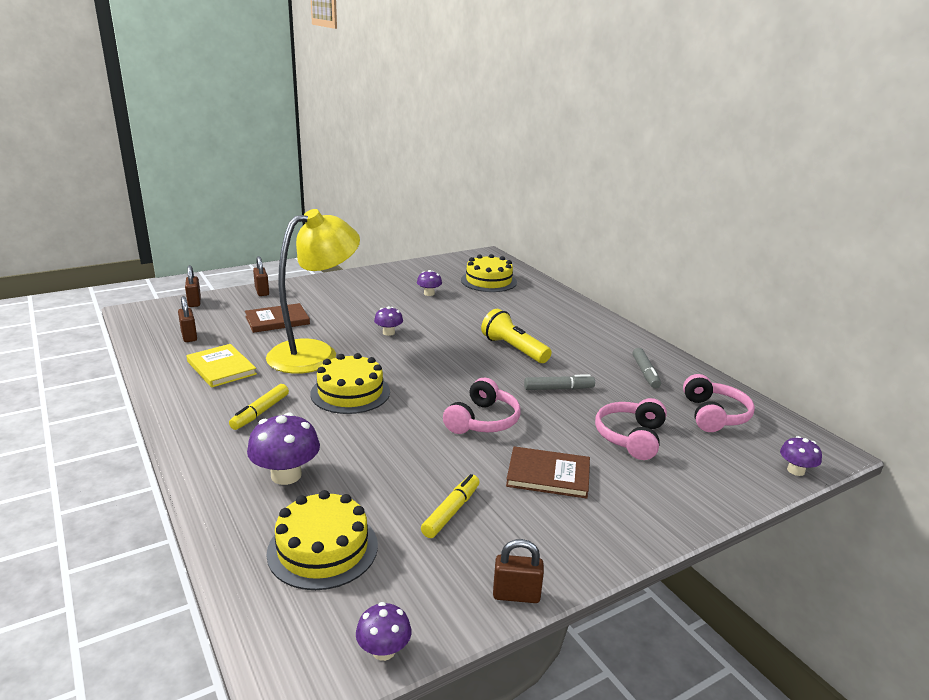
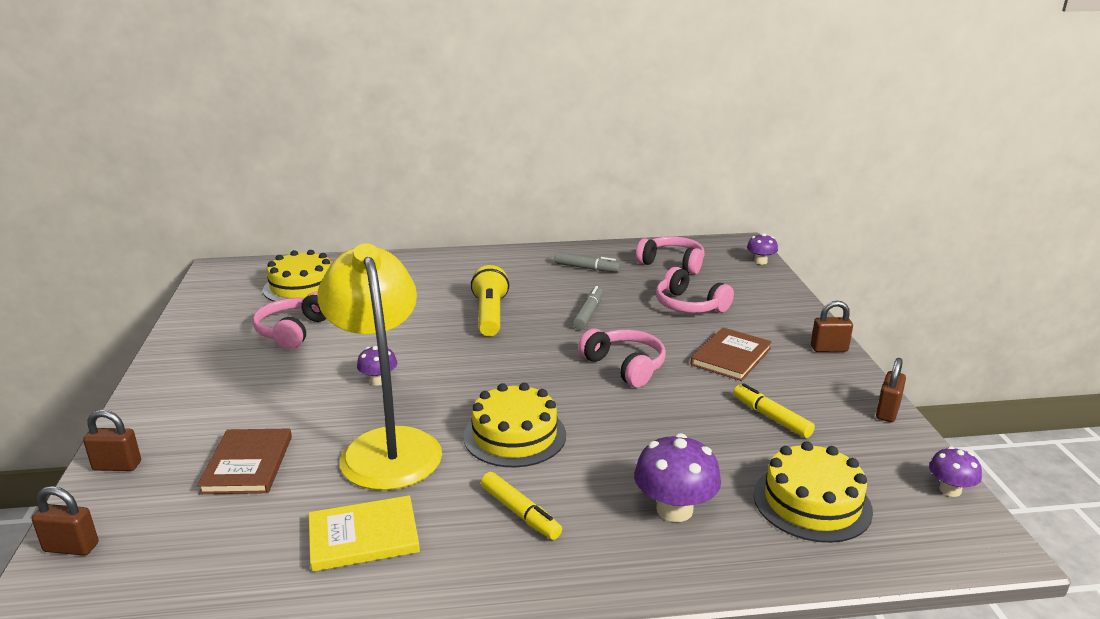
camera: 65 degrees left, 0 degrees up
brown padlock [178,296,197,342] -> brown padlock moved to [811,301,853,352]
purple mushroom [417,270,442,296] -> pink headphones [253,292,326,349]
yellow flashlight [481,309,552,363] -> yellow flashlight turned 105 degrees clockwise [471,265,509,336]

